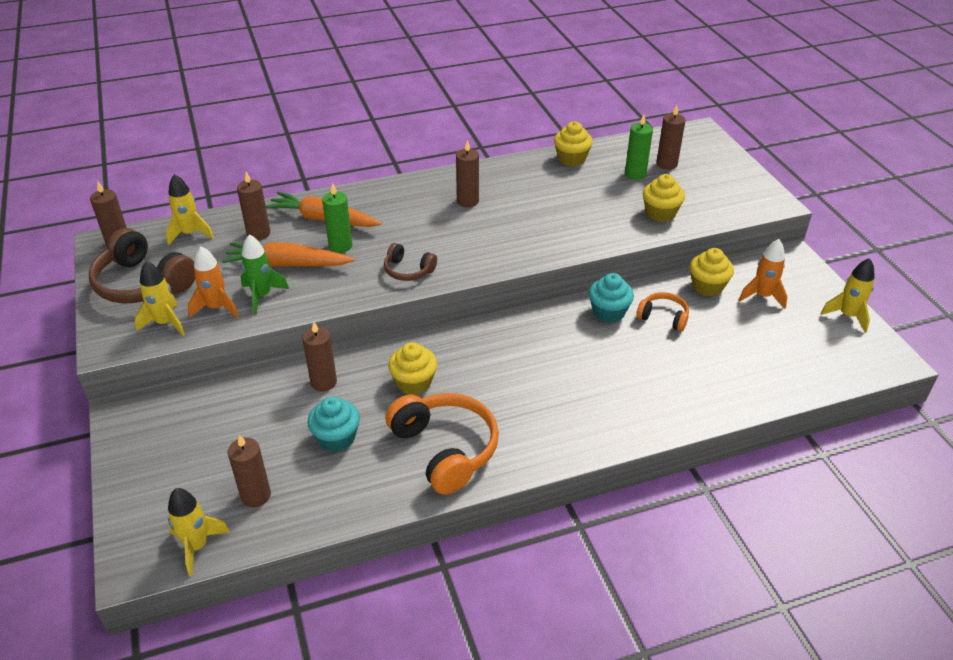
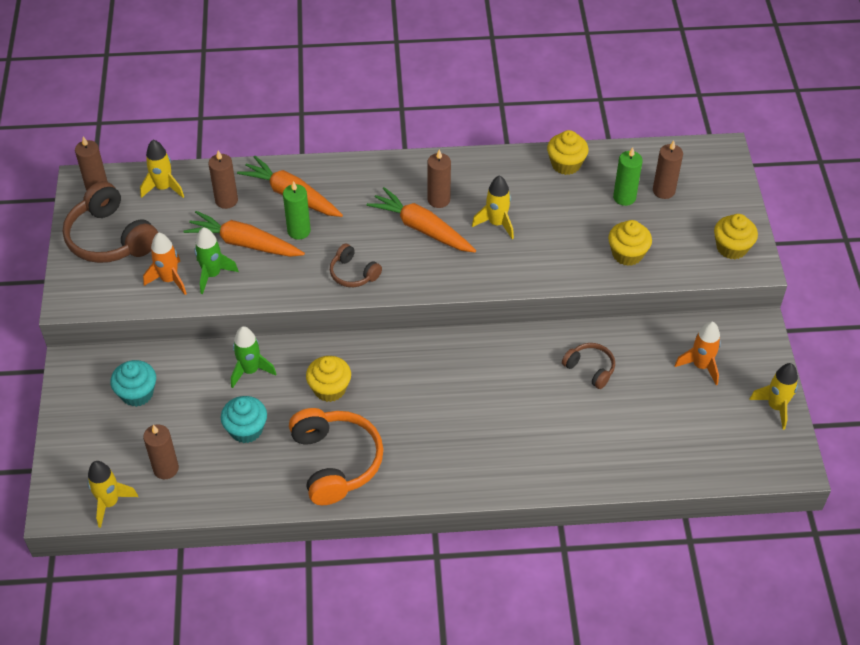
camera: 15 degrees right, 10 degrees up
yellow rocket [135,261,185,336] -> yellow rocket moved to [472,175,514,239]
brown candle [302,321,337,392] -> green rocket [231,326,276,388]
turquoise cupcake [589,273,634,323] -> turquoise cupcake moved to [110,360,156,407]
orange headphones [636,292,689,331] -> brown headphones [562,343,615,389]
yellow cupcake [690,248,734,296] -> yellow cupcake moved to [714,214,758,259]
none -> orange carrot [367,187,476,253]

